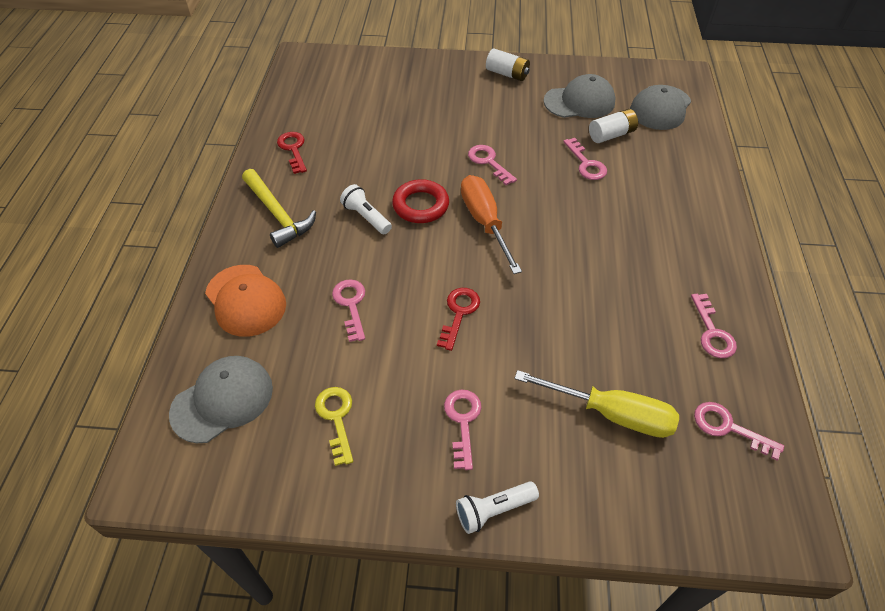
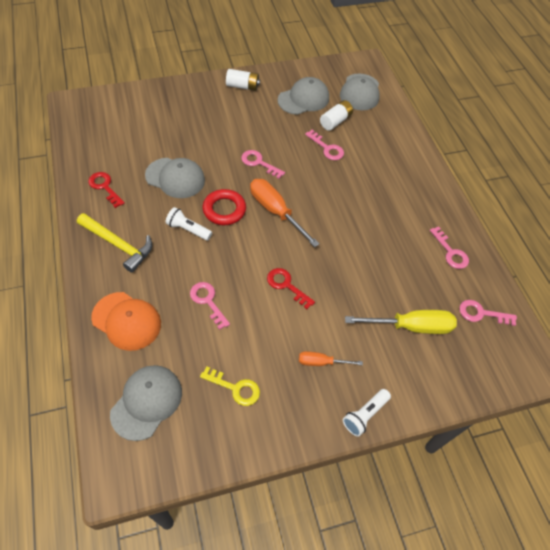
camera: 25 degrees left, 5 degrees up
yellow key [315,387,353,466] -> yellow key turned 150 degrees clockwise [200,366,260,406]
red key [437,288,480,351] -> red key turned 45 degrees counterclockwise [267,268,315,309]
pink key [444,390,481,470] -> orange screwdriver [299,351,363,366]
none -> grey cap [145,158,205,198]

